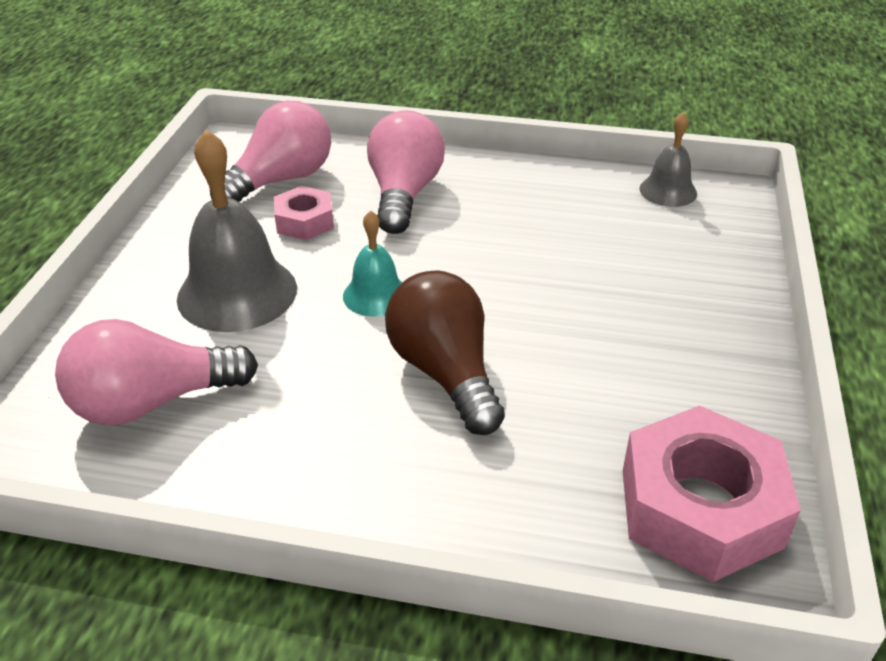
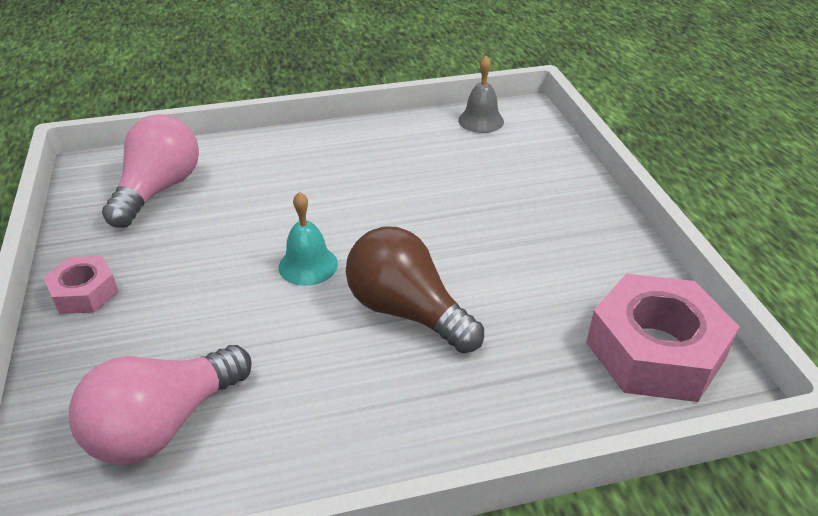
camera: 25 degrees left, 0 degrees up
grey bell [177,130,297,332] -> none
pink nut [274,186,334,240] -> pink nut moved to [43,256,119,314]
pink light bulb [367,110,445,234] -> none

